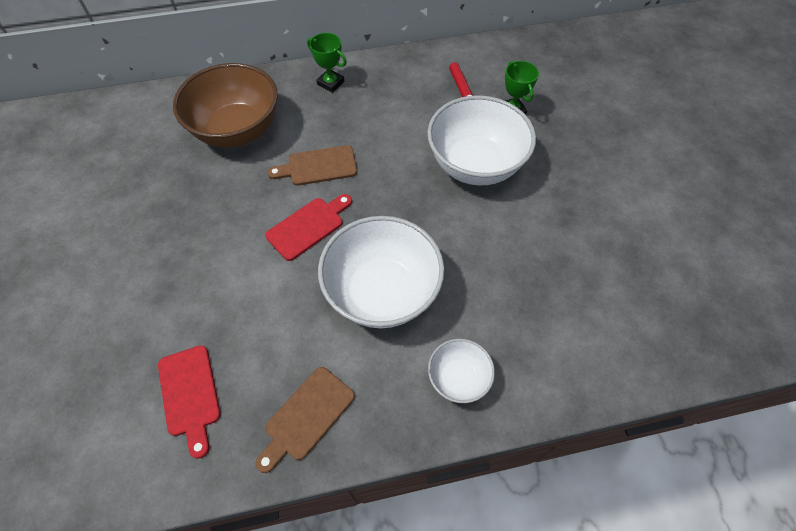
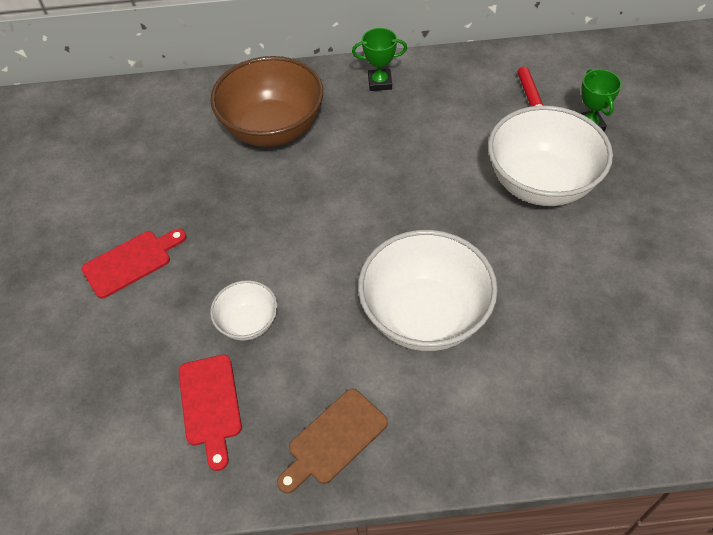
camera: 10 degrees right, 5 degrees down
red cutting board [265,194,352,261] -> red cutting board moved to [82,229,186,299]
brown cutting board [267,145,357,186] -> none
green trophy [307,33,347,93] -> green trophy turned 45 degrees counterclockwise [352,28,407,91]
white bowl [428,339,495,403] -> white bowl moved to [210,280,278,341]

